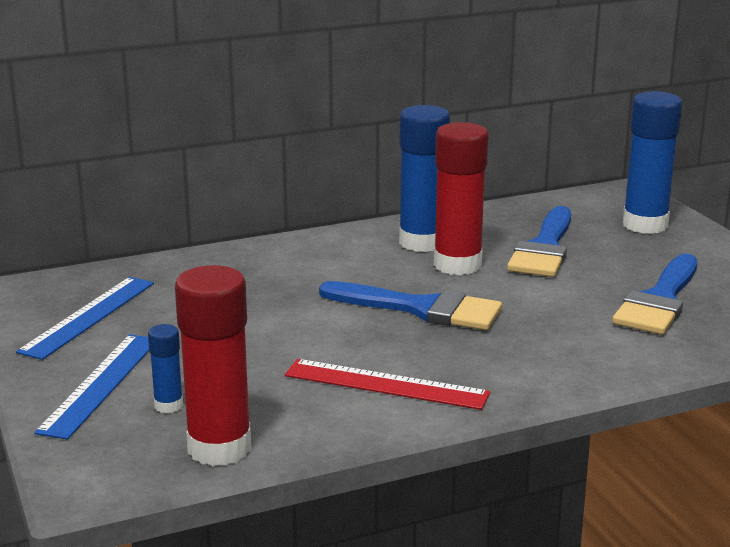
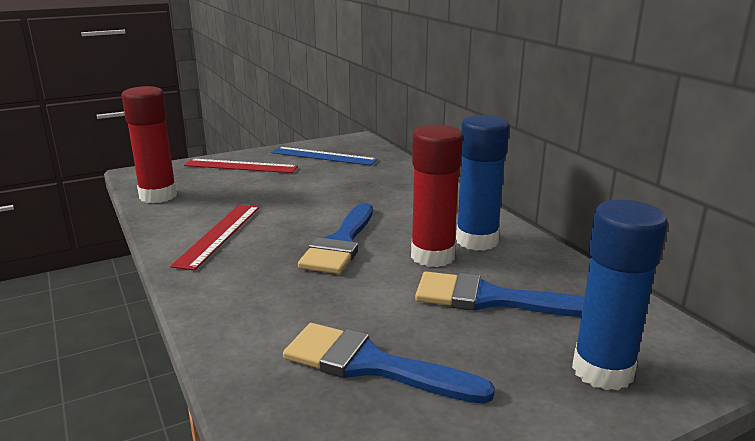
camera: 85 degrees right, 0 degrees up
blue ruler [34,334,149,440] -> red ruler [184,159,298,173]
blue glue stick [148,324,183,413] -> none

